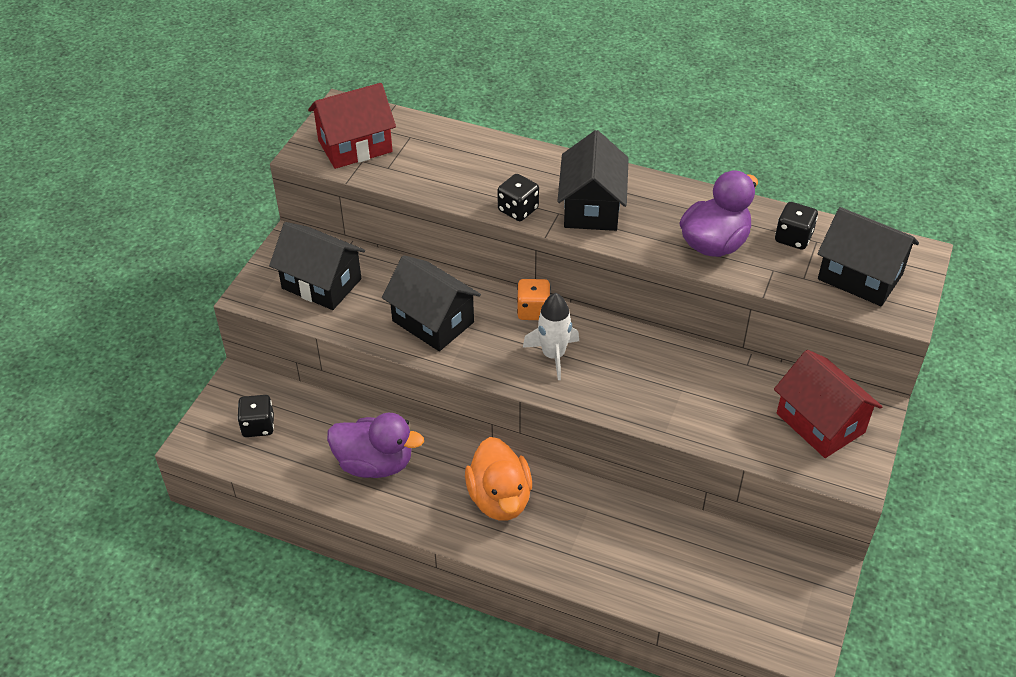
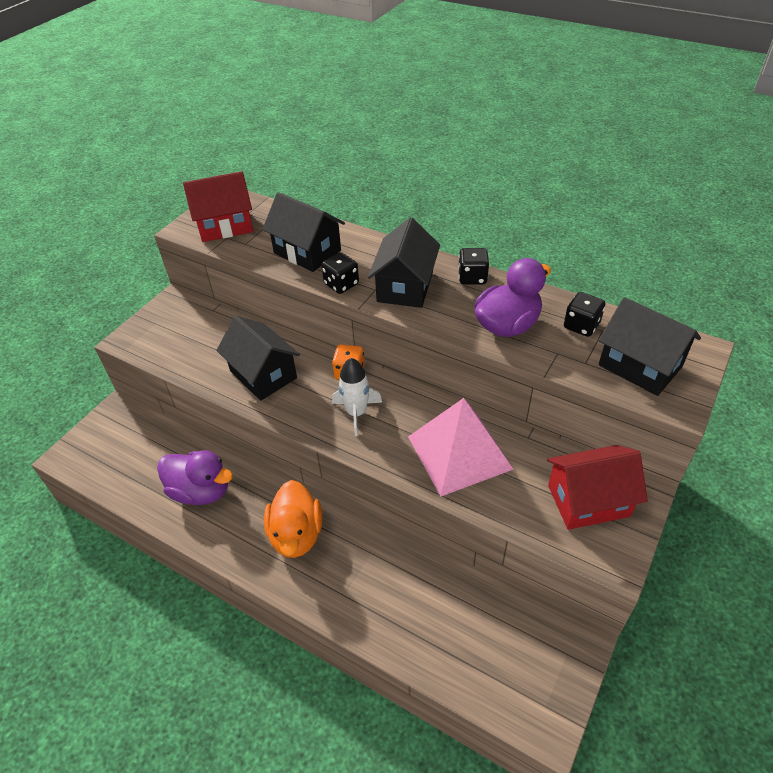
camera: 10 degrees right, 0 degrees up
black dice [237,395,274,437] -> black dice moved to [458,248,489,285]
black house [269,222,365,310] -> black house moved to [262,192,345,272]
red house [774,350,883,458] -> red house turned 75 degrees counterclockwise [547,445,648,530]
none -> pink pyramid [408,398,514,496]

